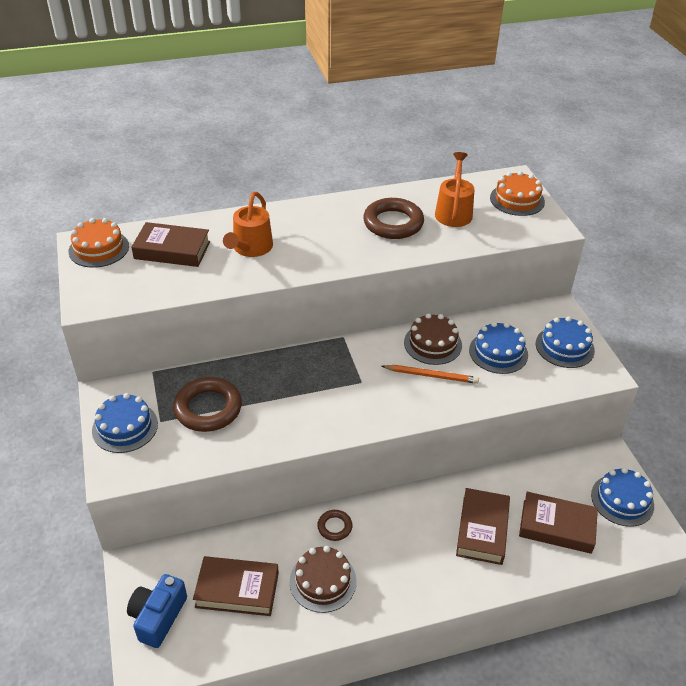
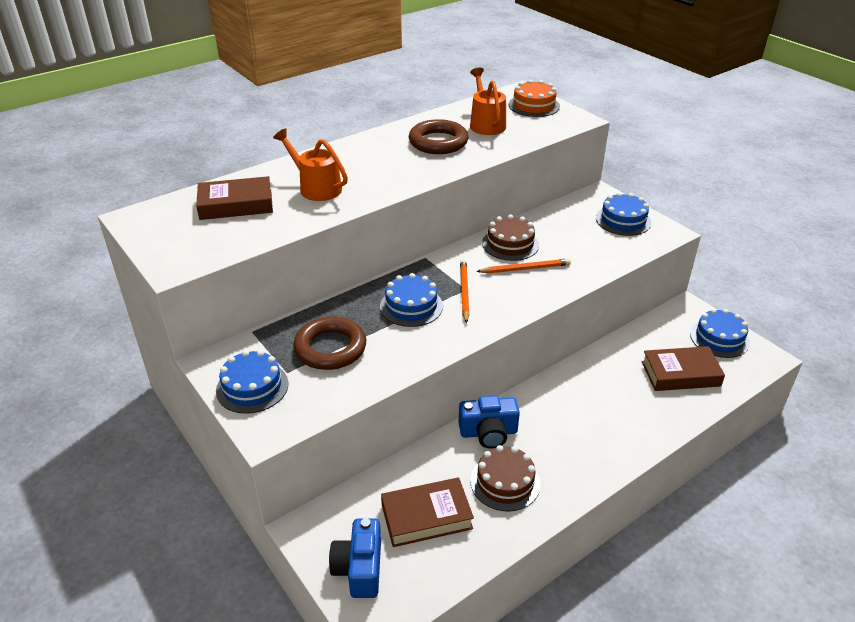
camera: 20 degrees left, 5 degrees down
orange cake [68,218,129,268] -> none
orange watering can [223,192,273,257] -> orange watering can turned 135 degrees clockwise [273,129,348,201]
brown ring [317,510,352,541] -> blue camera [459,396,520,449]
brown book [456,488,510,565] -> none
blue cake [469,322,528,374] -> blue cake moved to [380,273,443,327]
none -> orange pencil [460,259,469,323]

